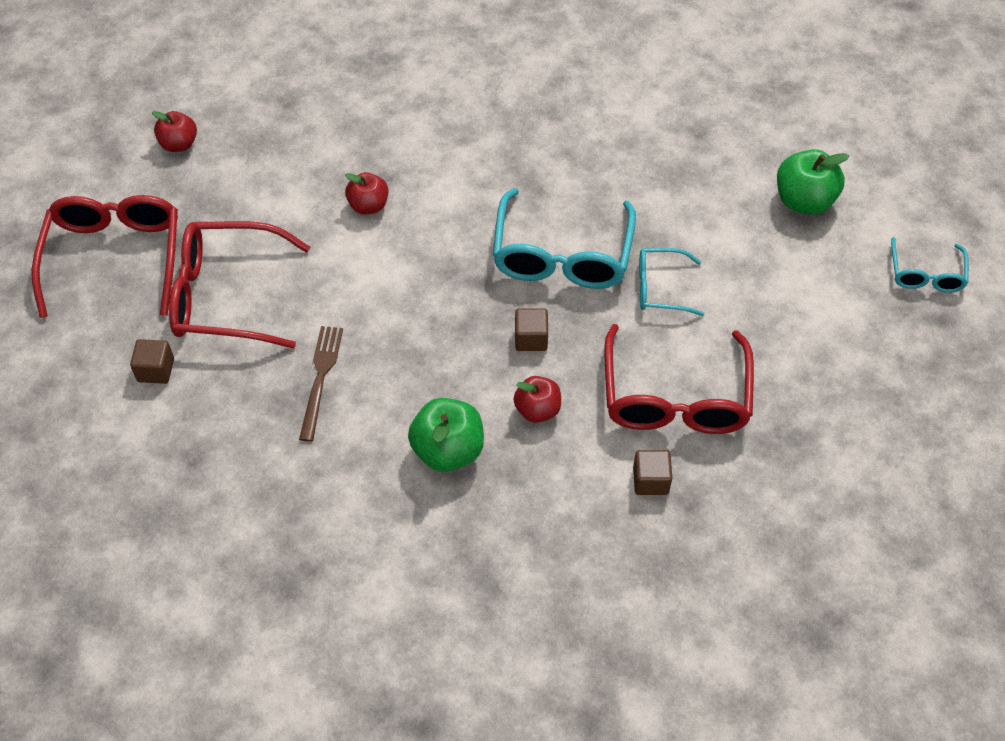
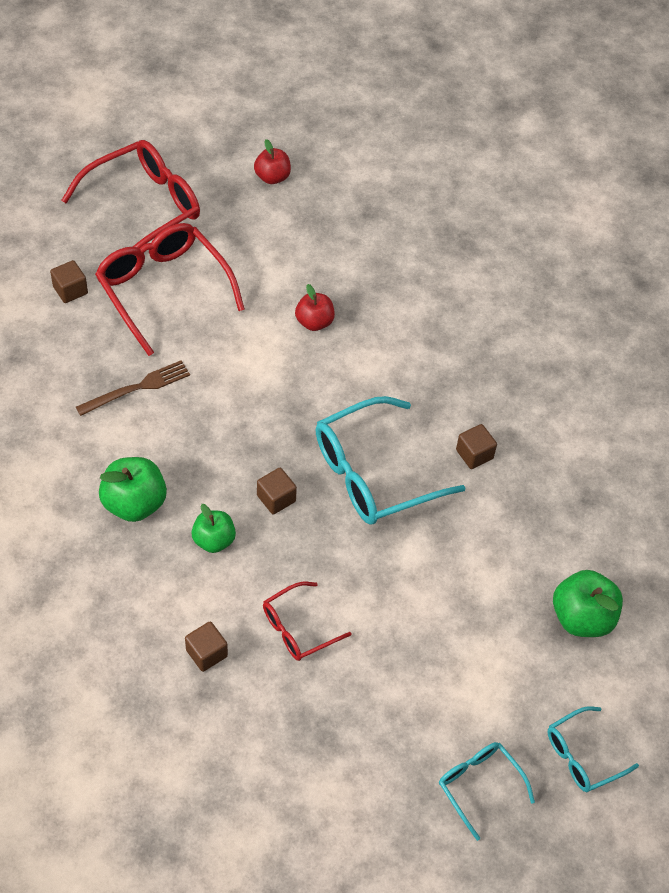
camera: 50 degrees right, 0 degrees up
red apple [514,376,561,423] -> green apple [191,504,236,553]
red glasses [605,324,754,434] -> red glasses [263,582,352,661], size x0.54
turquoise glasses [639,248,704,316] -> turquoise glasses moved to [439,742,535,841]
none -> brown cube [456,424,497,469]

